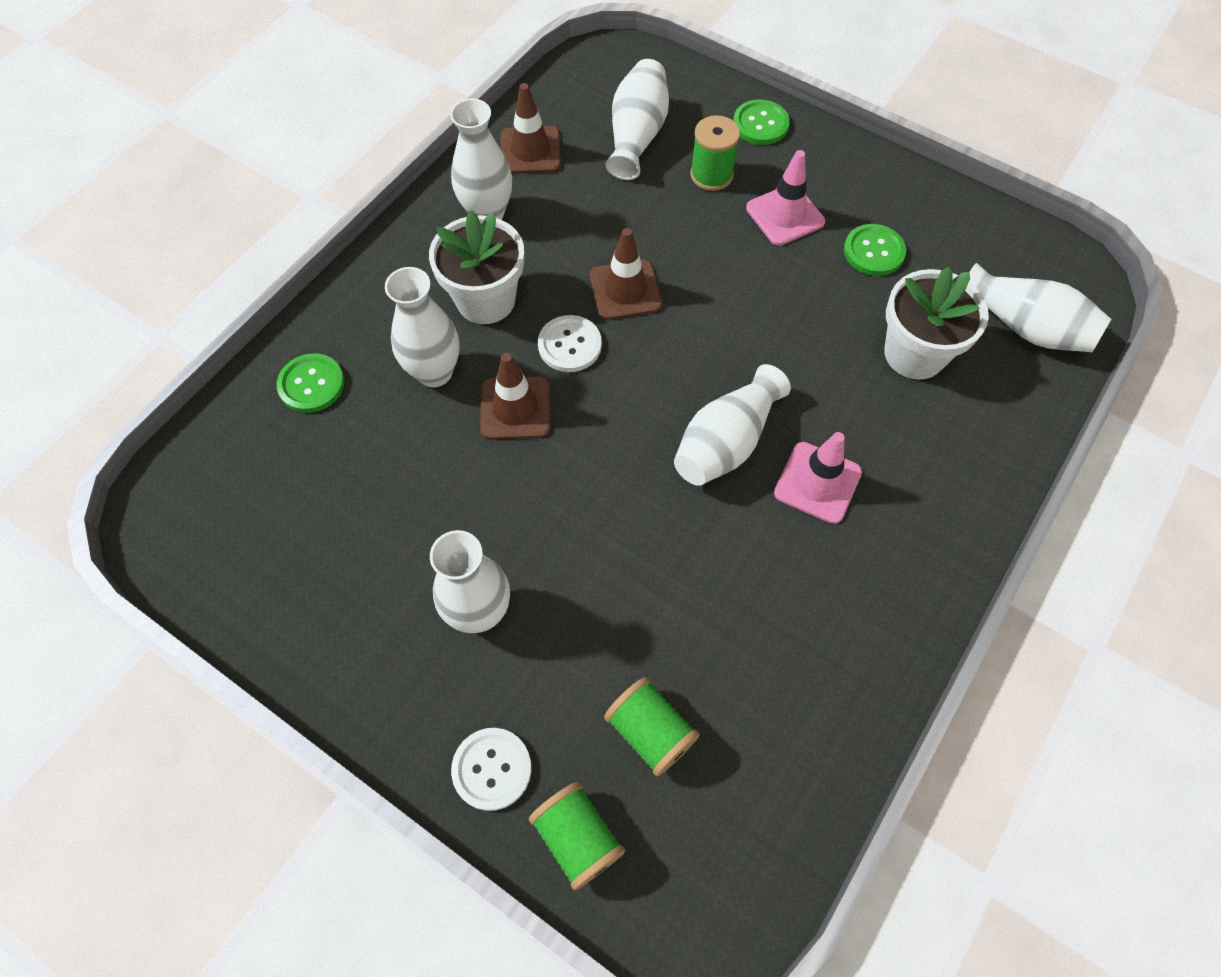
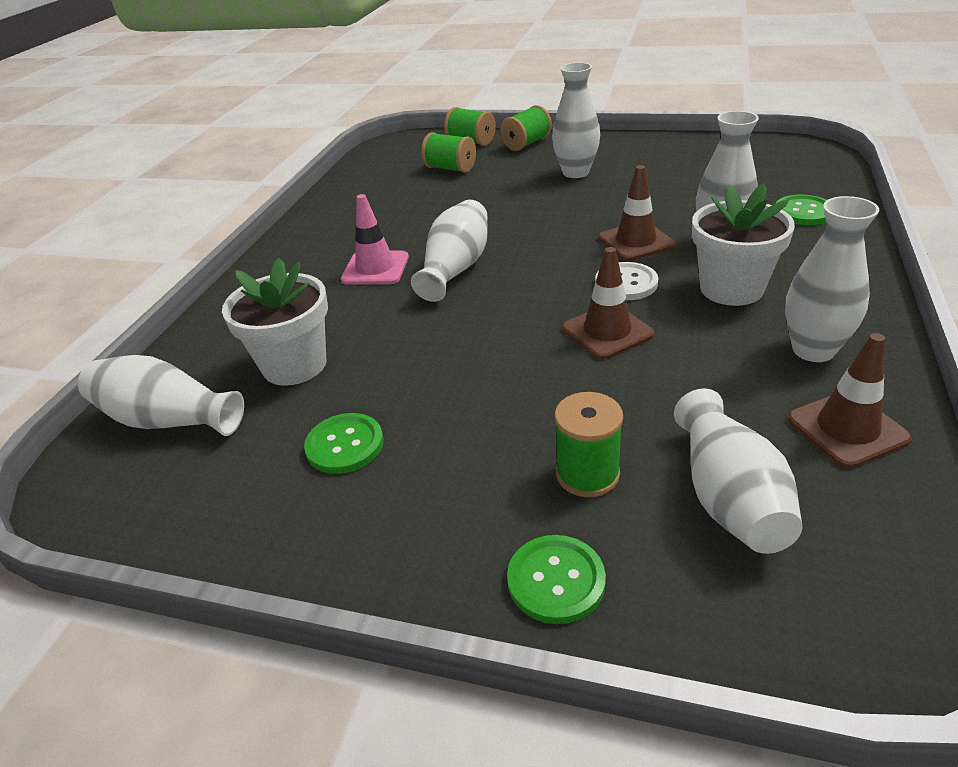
camera: 165 degrees right, 25 degrees down
white button [451,728,531,811] -> green spool [500,105,552,151]
pink traffic cone [746,150,825,246] -> none

